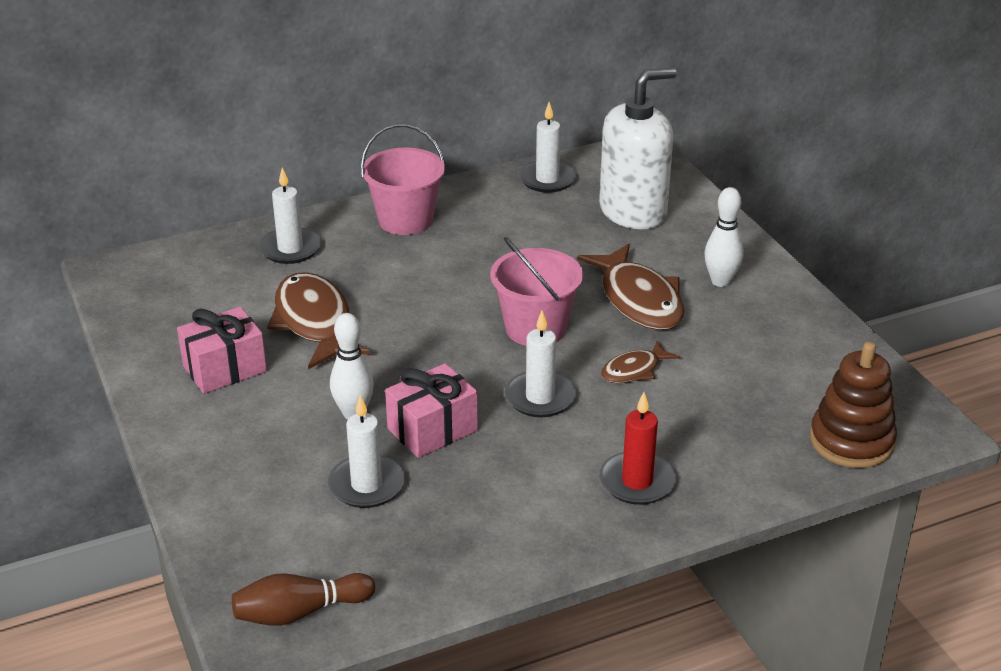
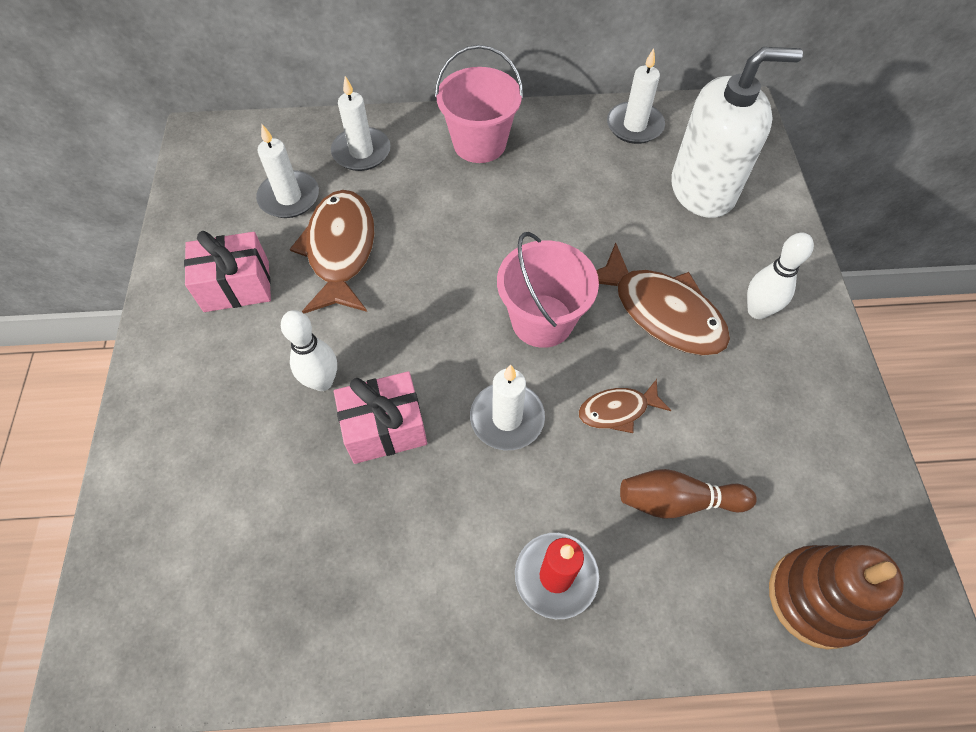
camera: 20 degrees right, 25 degrees up
brown bowling pin [232,573,375,626] -> brown bowling pin moved to [620,469,757,519]
white candle [328,395,405,508] -> white candle moved to [256,124,319,218]
brown fish [577,244,684,330] -> brown fish turned 45 degrees counterclockwise [596,243,730,355]

